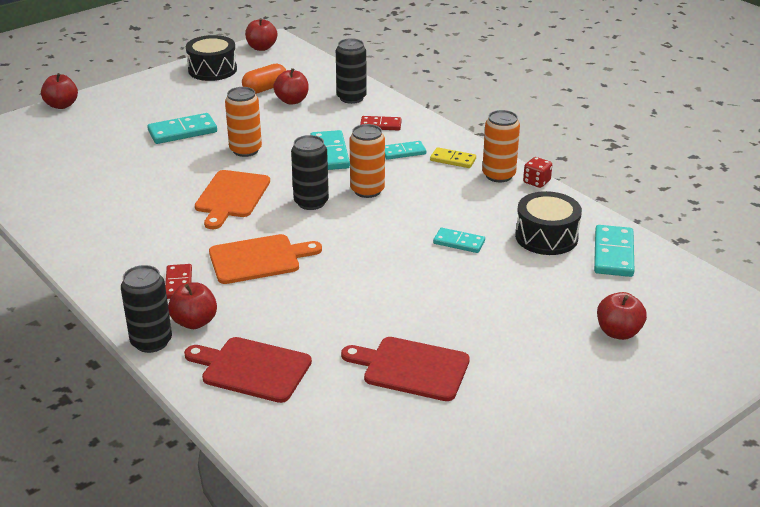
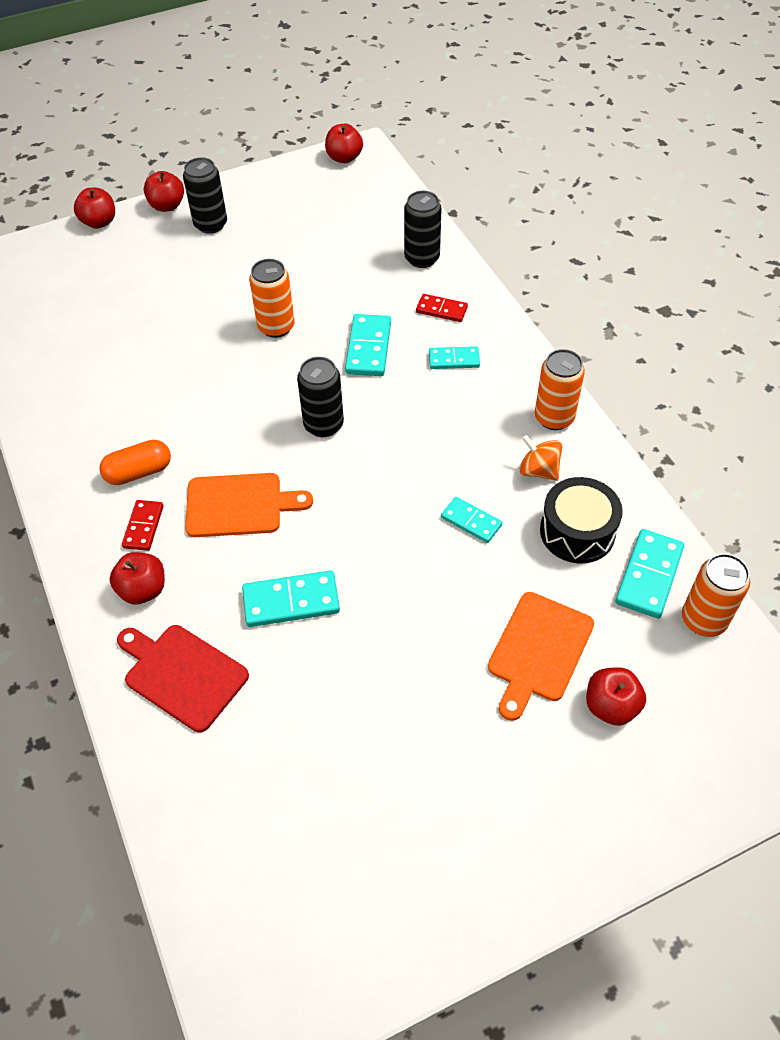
camera: 15 degrees right, 20 degrees up
black can [121,265,172,353] -> black can moved to [183,157,227,234]
turquoise domino [147,113,217,144] -> turquoise domino moved to [242,570,340,627]
black drum [186,35,237,81] -> none
orange cutting board [195,170,270,229] -> orange cutting board moved to [488,592,594,721]
orange capsule [242,63,286,94] -> orange capsule moved to [99,440,171,485]
red apple [273,68,308,105] -> red apple moved to [144,171,184,212]
red cutting board [341,337,470,401] -> none
orange can [349,124,385,198] -> orange can moved to [682,553,750,637]
yellow domino [430,147,476,168] -> none
red dice [523,157,552,188] -> none
none -> orange spinning top [519,435,562,481]

